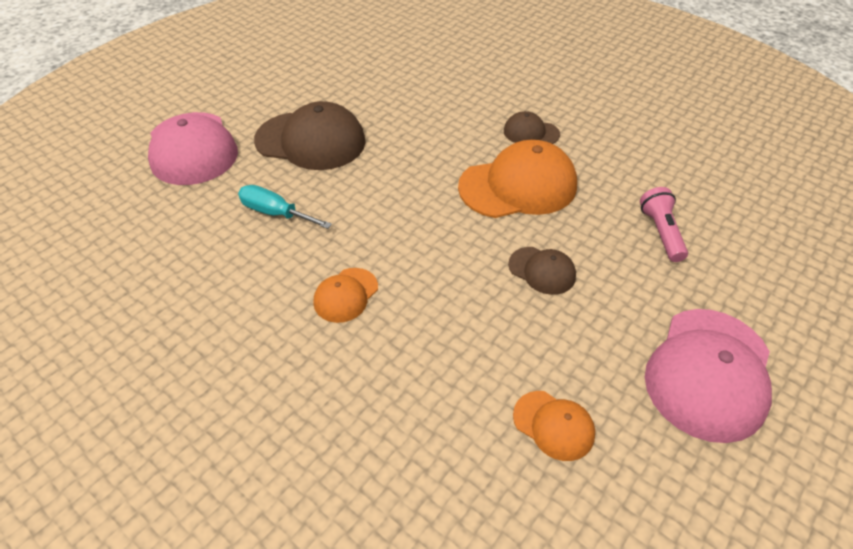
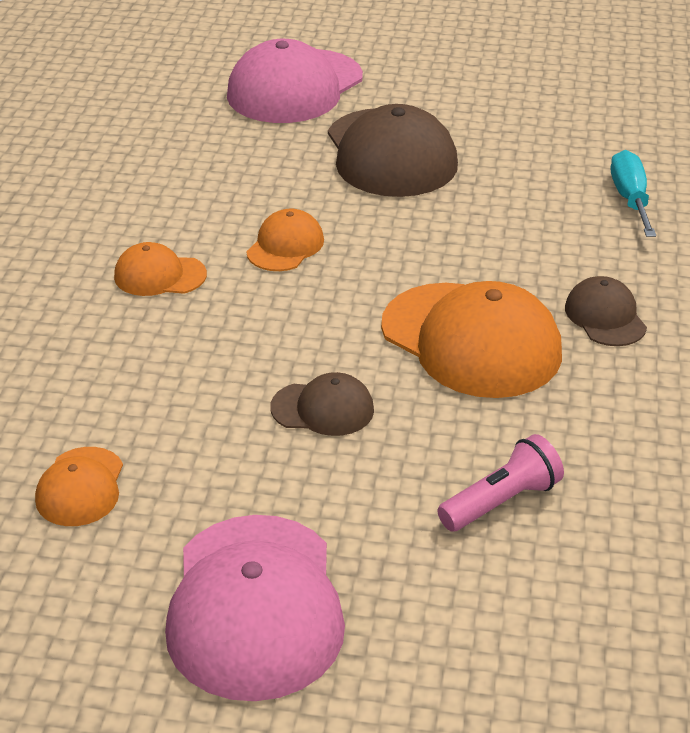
camera: 60 degrees right, 10 degrees down
turquoise screwdriver [238,185,332,229] -> turquoise screwdriver moved to [611,150,656,237]
brown cap [508,247,576,295] -> brown cap turned 90 degrees counterclockwise [270,372,374,436]
pink cap [645,309,772,443] -> pink cap turned 90 degrees counterclockwise [165,515,345,701]
none -> orange cap [246,208,324,271]

